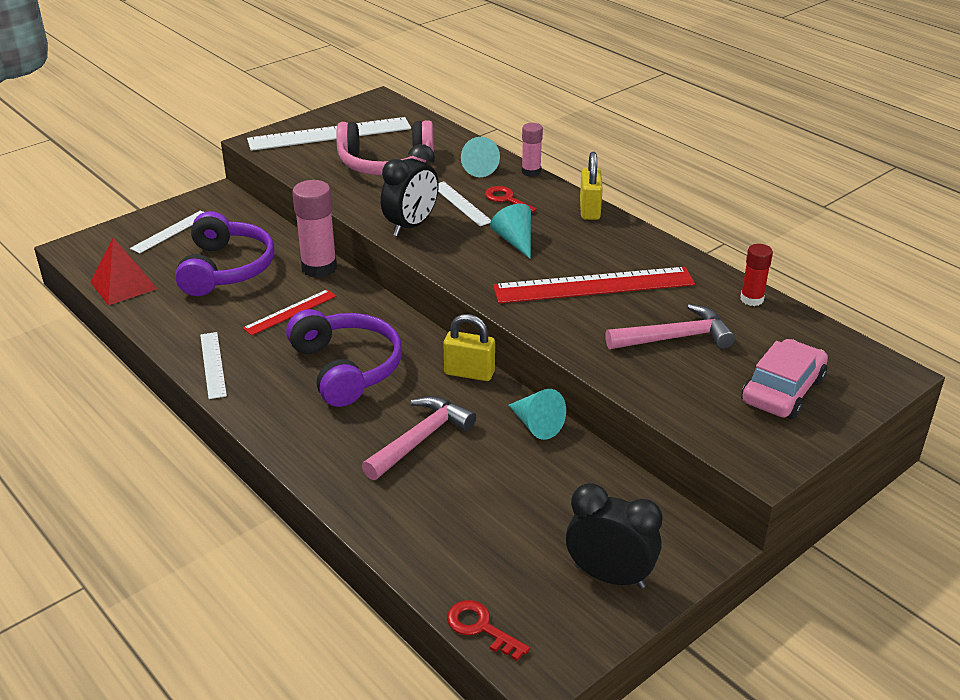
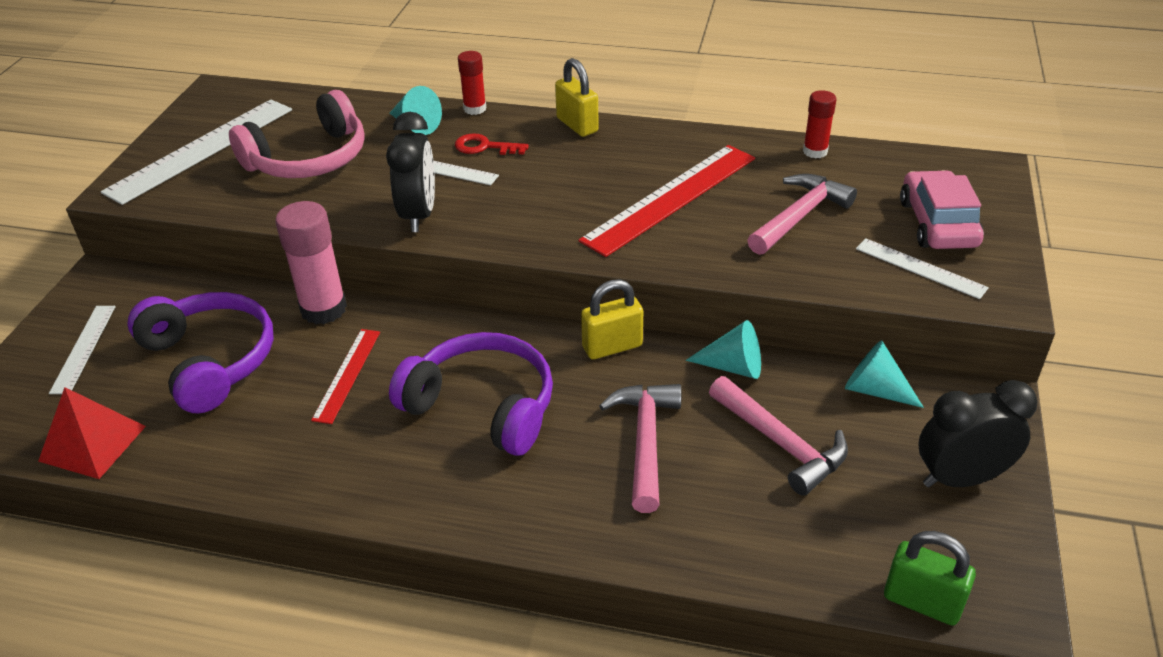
camera: 35 degrees left, 5 degrees up
white ruler [200,332,227,399] -> white ruler moved to [856,238,989,299]
red key [447,600,530,661] -> green padlock [884,531,976,626]
turquoise cone [490,204,531,259] -> turquoise cone moved to [845,340,924,408]
pink glue stick [522,123,543,177] -> red glue stick [458,51,486,115]
none -> pink hammer [709,376,848,496]

